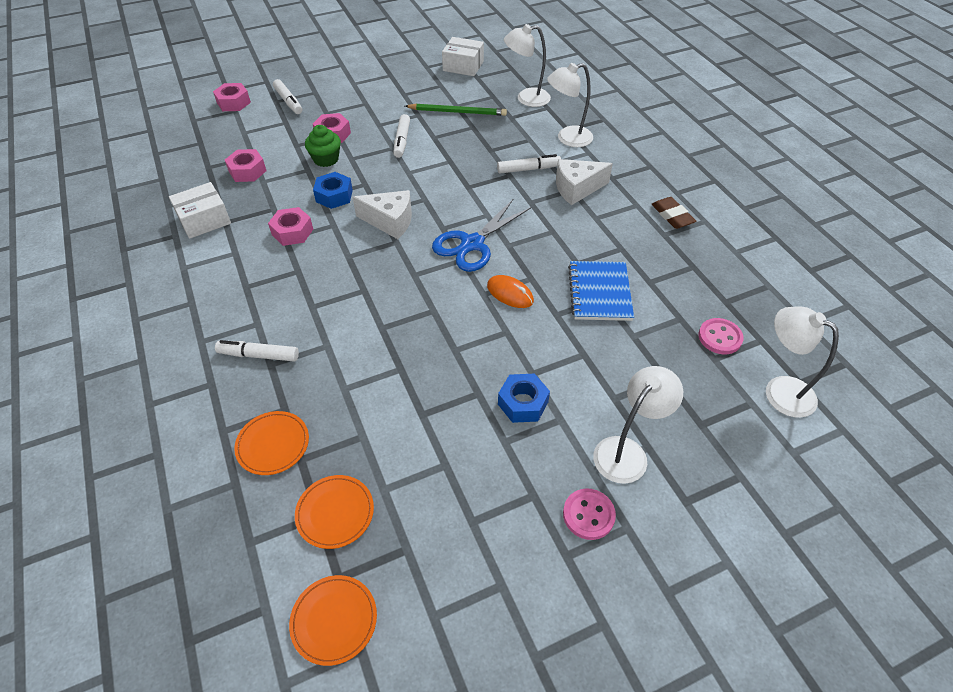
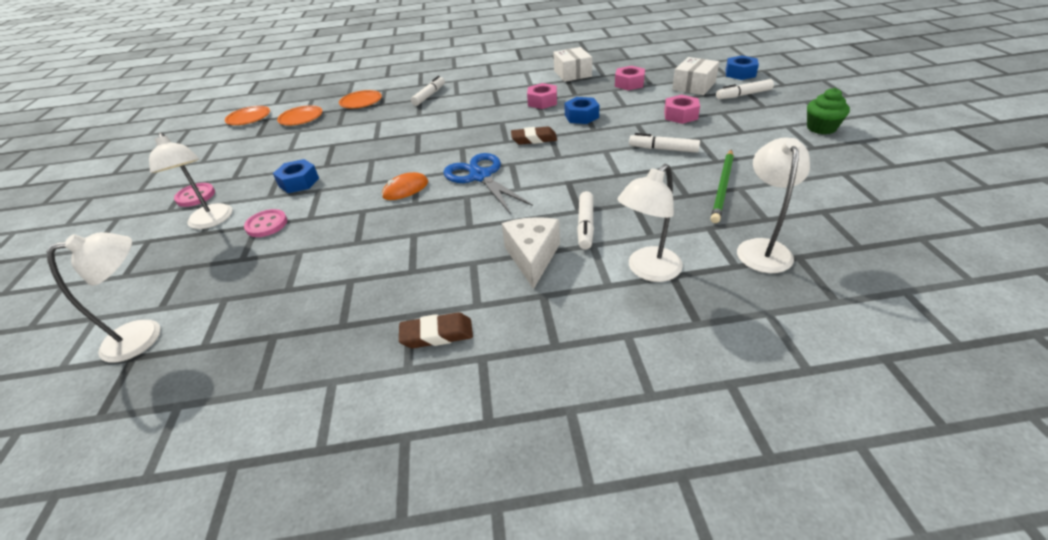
camera: 110 degrees right, 10 degrees down
pink nut [213,83,251,111] -> blue nut [725,56,759,80]
green cupcake [305,125,341,167] -> green cupcake moved to [807,88,850,134]
white cheese [353,190,412,239] -> brown eraser [511,126,557,145]
white box [442,37,484,76] -> white box moved to [672,57,719,95]
white lamp [547,63,593,147] -> white lamp turned 135 degrees counterclockwise [618,164,683,282]
blue notebook [568,261,634,321] -> none
pink button [698,318,744,354] -> pink button moved to [244,209,287,237]

